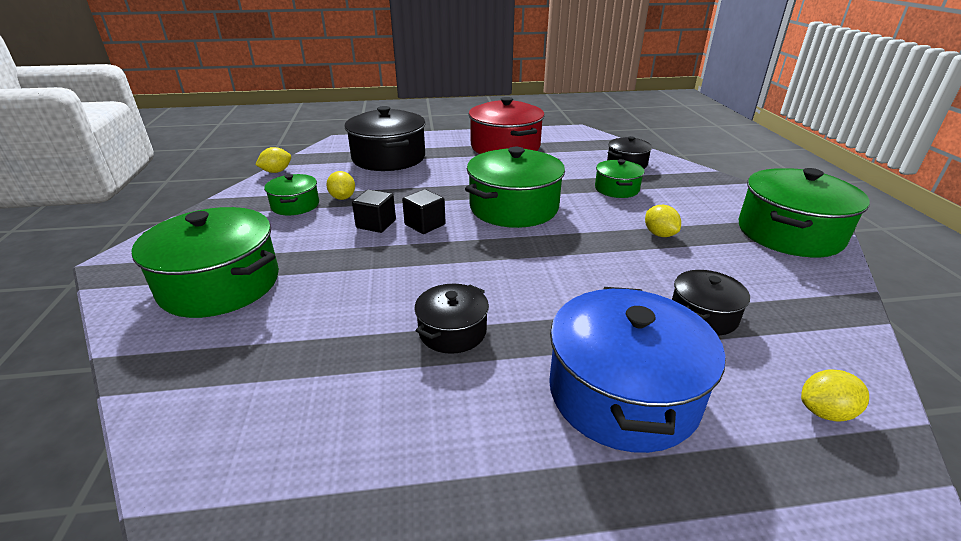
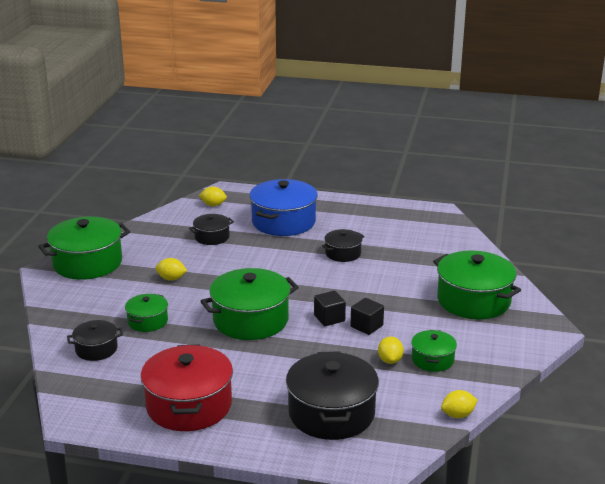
camera: 160 degrees left, 5 degrees down
yellow lemon [645,205,681,237] -> yellow lemon turned 75 degrees counterclockwise [156,258,187,281]

